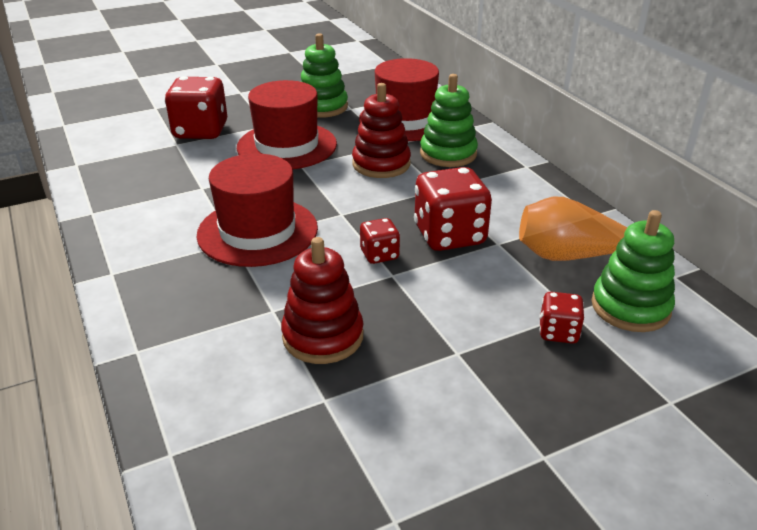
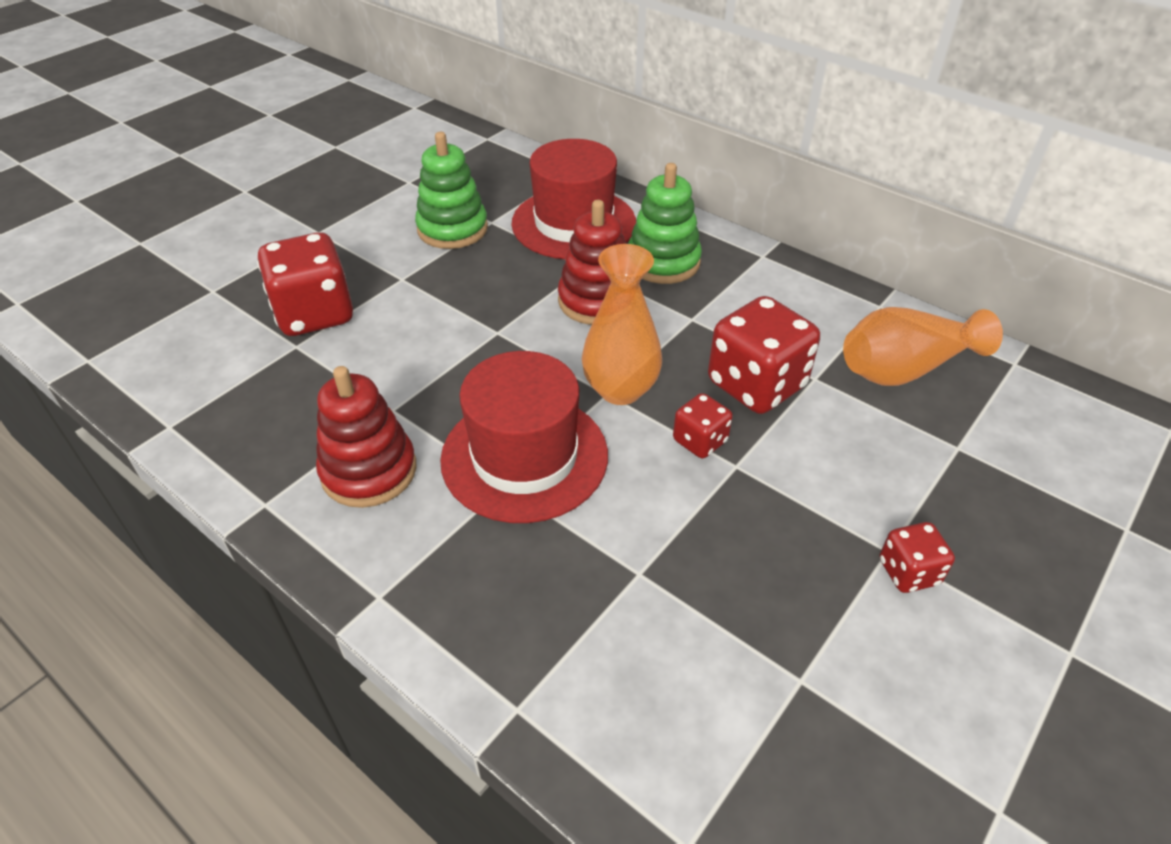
camera: 25 degrees left, 10 degrees up
red hat [237,80,337,169] -> none
red stacking toy [281,237,364,364] -> red stacking toy moved to [316,366,417,508]
red dice [539,292,584,344] -> red dice moved to [880,522,955,593]
green stacking toy [592,210,675,332] -> none
none -> orange vase [582,244,662,405]

